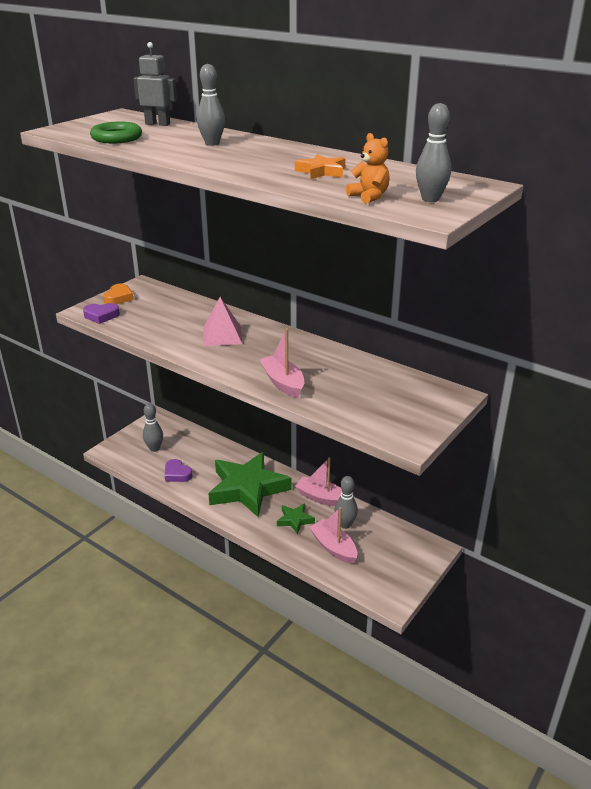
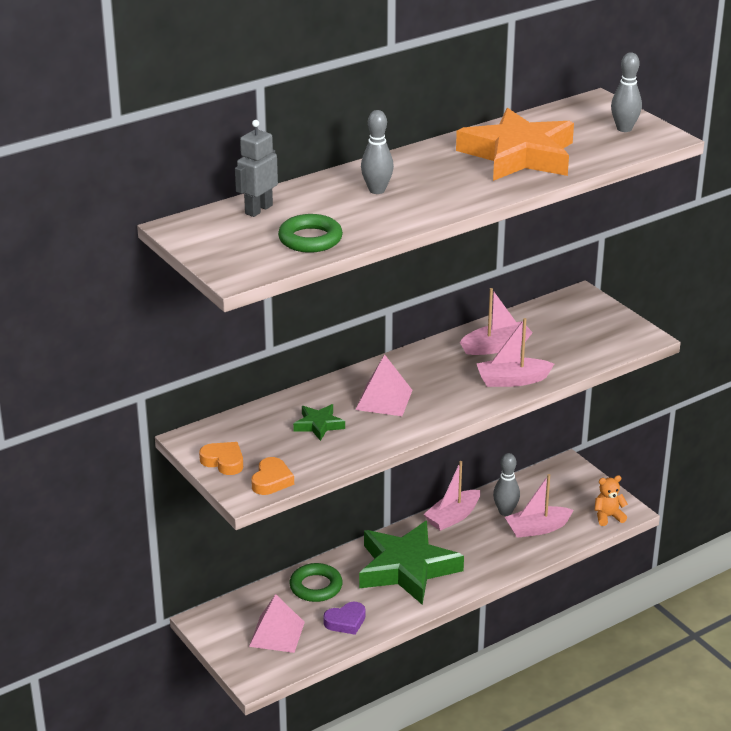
camera: 70 degrees left, 0 degrees up
purple heart [83,303,120,324] -> orange heart [251,457,294,495]
grey bowling pin [143,403,163,452] -> pink pyramid [249,594,305,653]
green star [277,503,315,534] -> green star moved to [293,404,345,441]
orange star [295,154,345,179] -> orange star [456,108,574,181], size x2.30
orange teddy bear [346,133,390,204] -> orange teddy bear moved to [595,475,628,526]
none -> green ring [290,563,343,602]
none -> pink boat [460,288,533,355]

